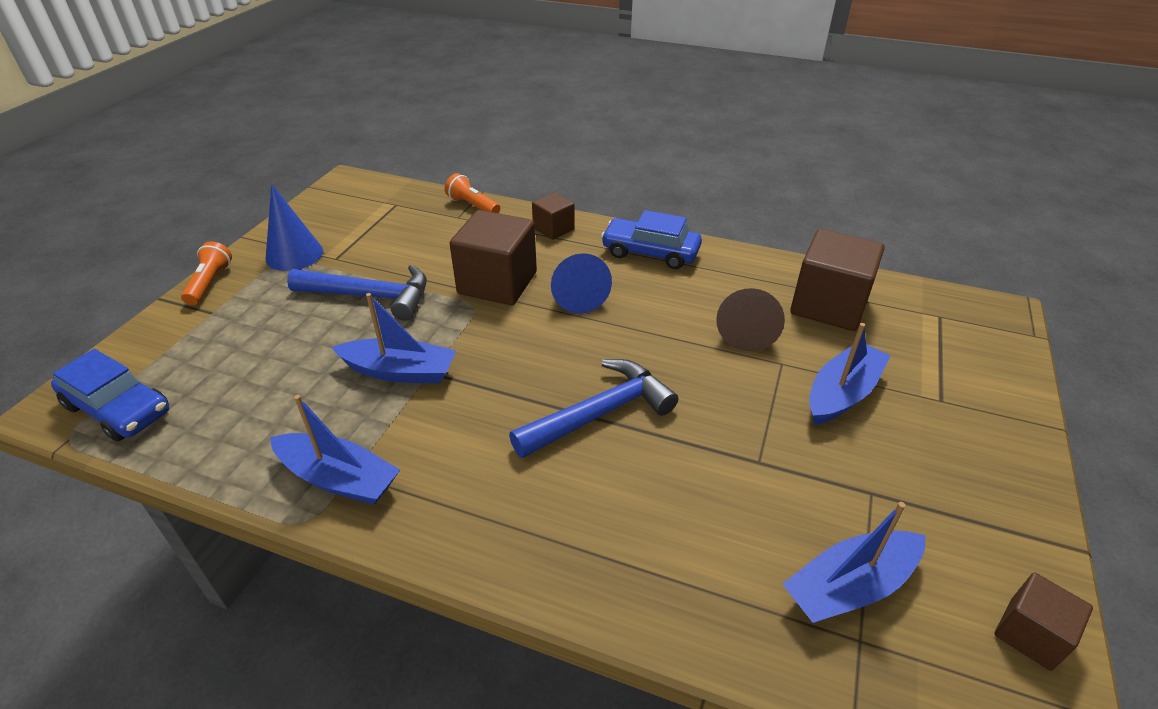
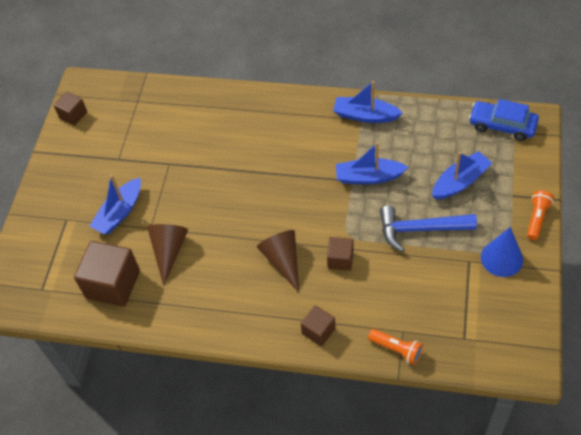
camera: 175 degrees right, 15 degrees up
orange flashlight [181,241,232,305] -> orange flashlight turned 150 degrees counterclockwise [527,190,554,240]
brown cube [450,210,537,305] -> brown cube [327,237,354,271], size x0.54
blue hammer [509,359,678,458] -> none
blue cone [551,253,612,314] -> brown cone [257,230,299,292]
blue car [601,210,702,269] -> none
blue boat [783,502,926,623] -> blue boat moved to [432,151,492,200]

